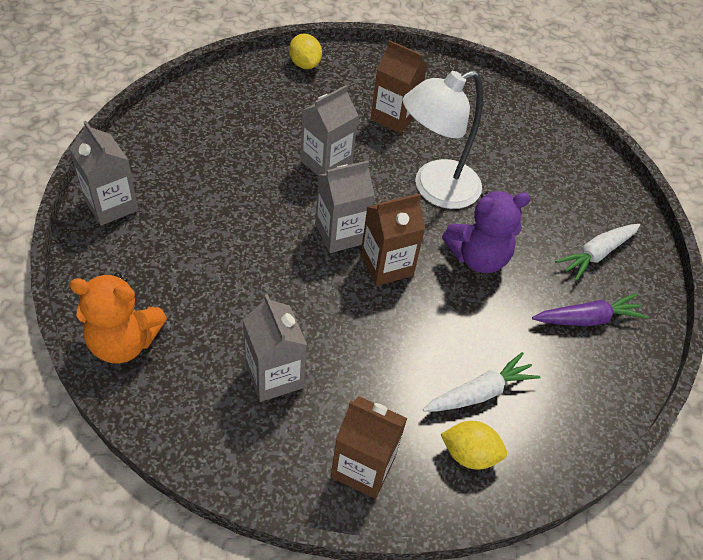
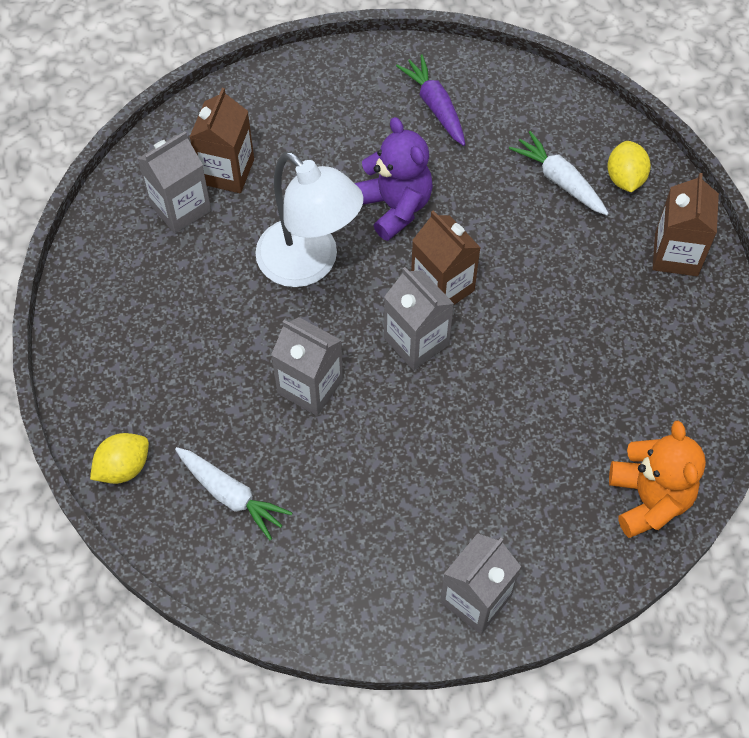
camera: 100 degrees left, 10 degrees up
grey carton [243,294,307,402] -> grey carton moved to [138,131,211,234]
brown carton [371,40,427,134] -> brown carton moved to [190,88,254,193]
white carrot [555,224,640,281] -> white carrot moved to [175,447,293,540]

